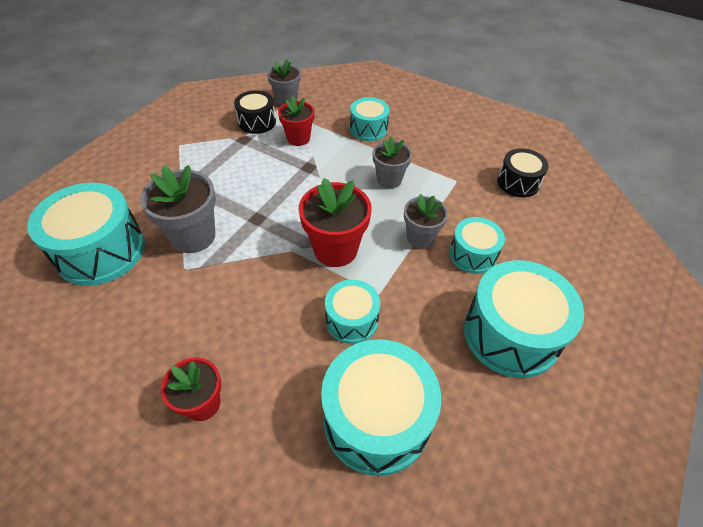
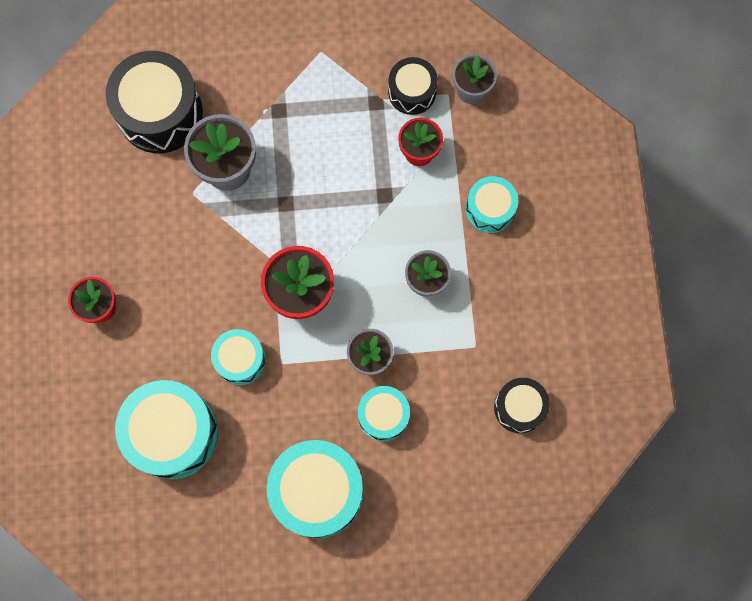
camera: 55 degrees right, 25 degrees up
turquoise drum [27,182,145,286] -> black drum [106,51,203,153]

